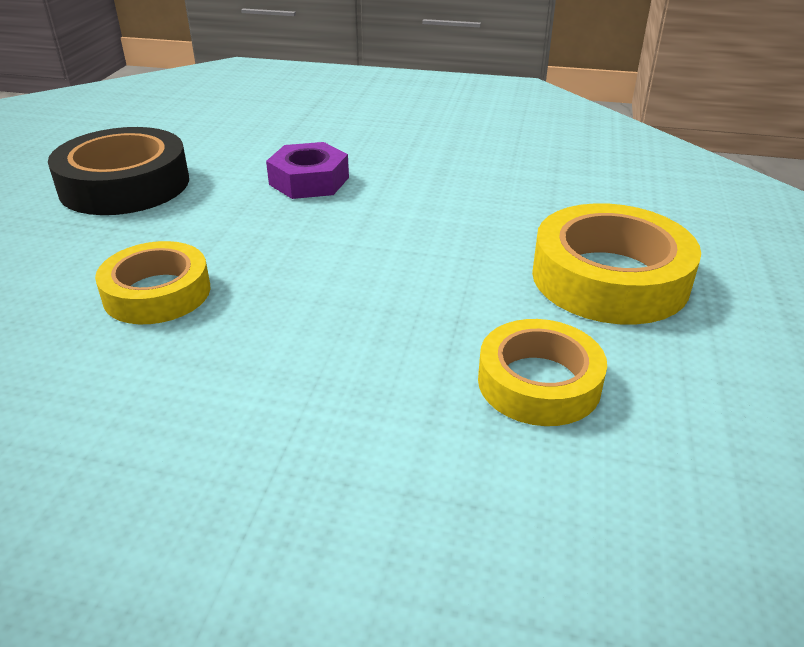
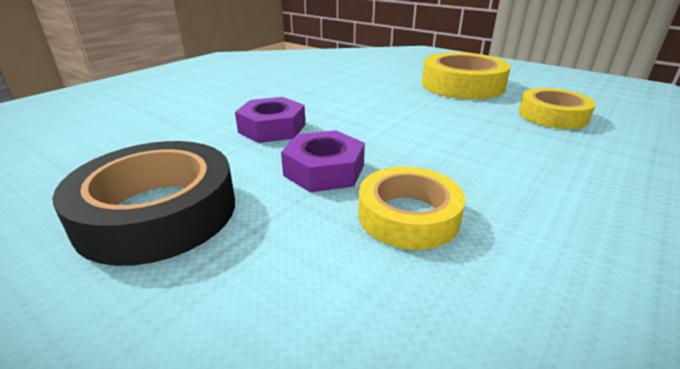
camera: 65 degrees left, 5 degrees down
none -> purple nut [281,130,365,192]

